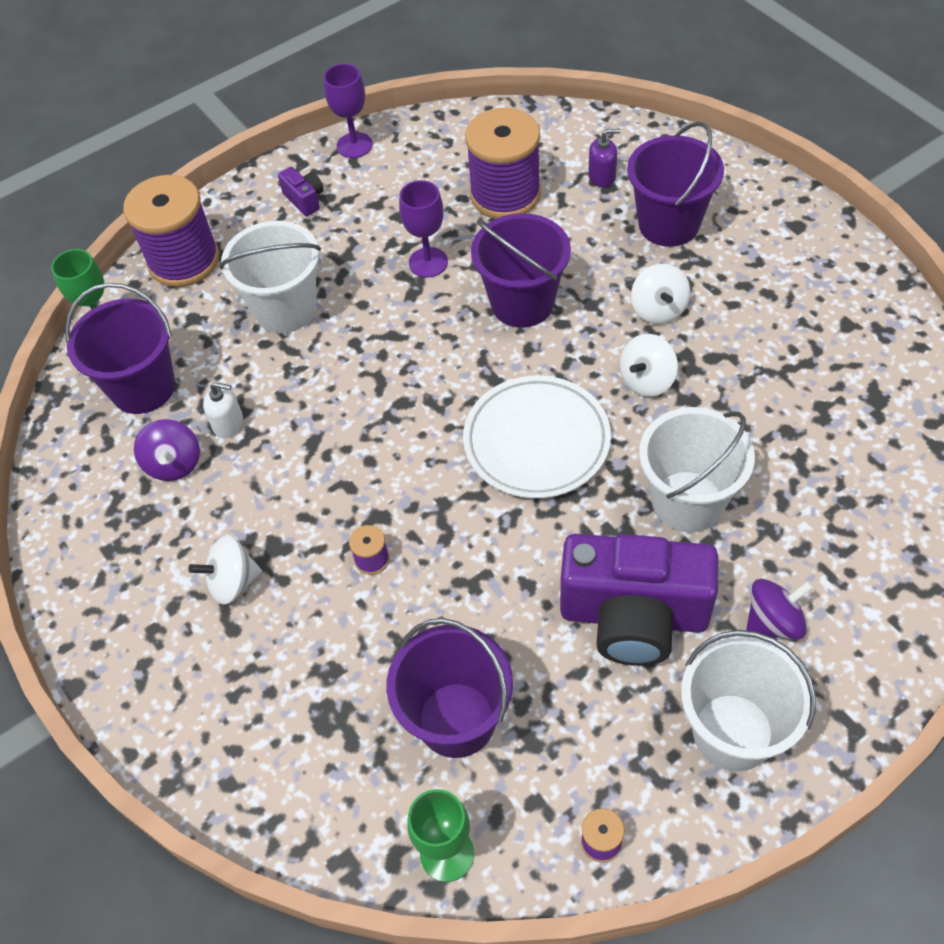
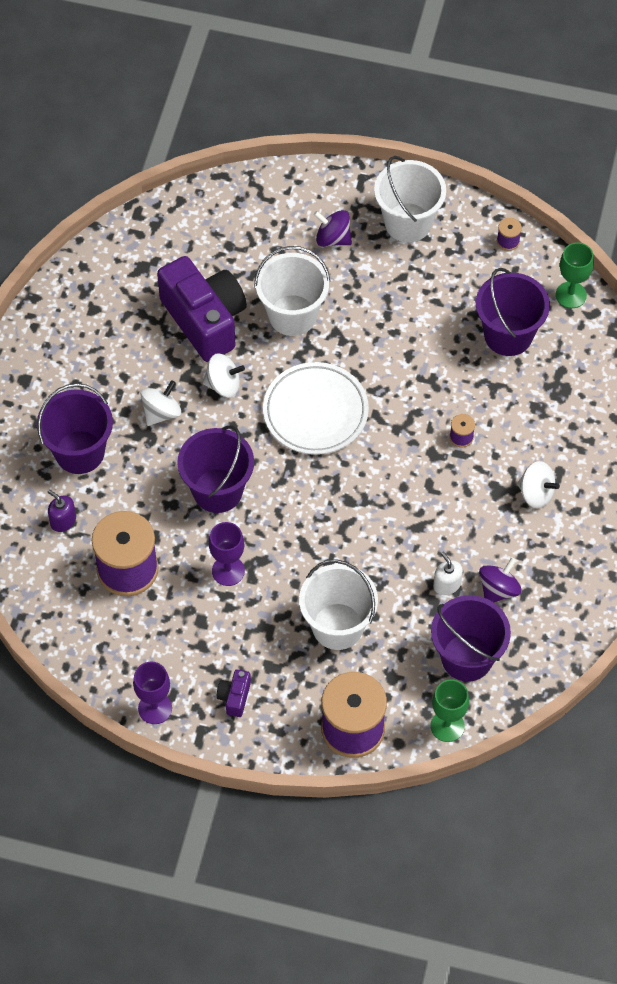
camera: 135 degrees left, 5 degrees up
purple camera [560,534,719,666] -> purple camera moved to [157,256,247,362]

